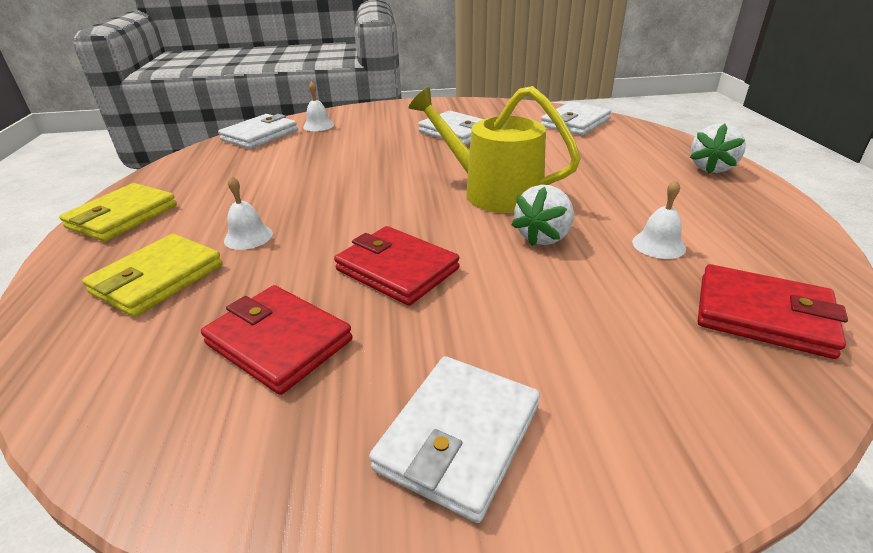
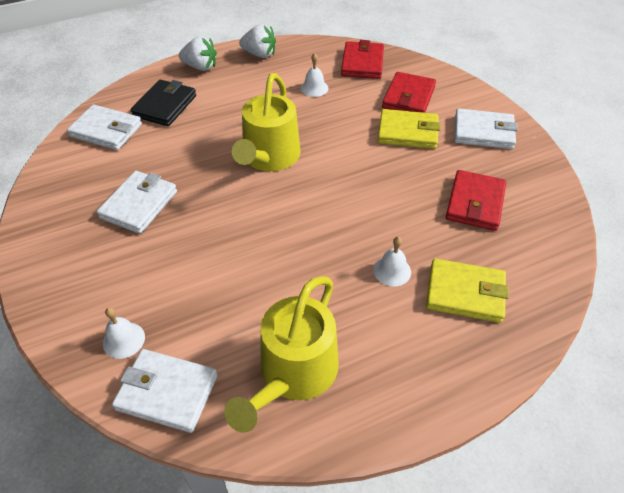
camera: 110 degrees left, 15 degrees up
yellow wallet [59,183,177,242] -> yellow wallet moved to [378,109,441,149]
red wallet [334,226,460,306] -> red wallet moved to [382,72,436,113]
white strawberry [511,185,574,246] -> white strawberry moved to [239,24,276,58]
none -> black wallet [130,80,196,126]
none -> yellow watering can [224,276,339,433]

